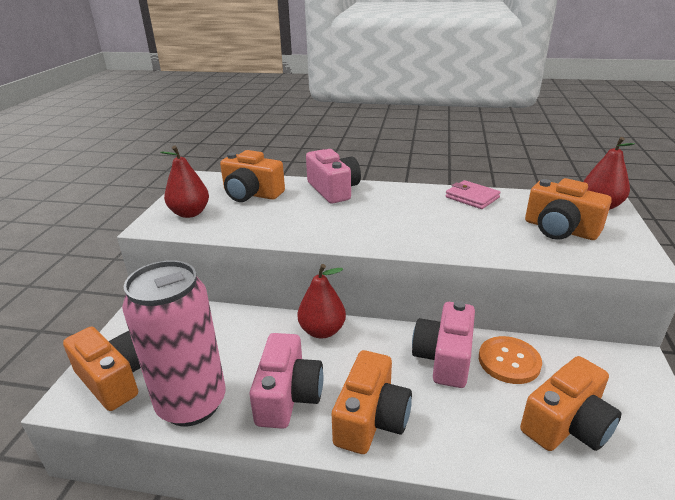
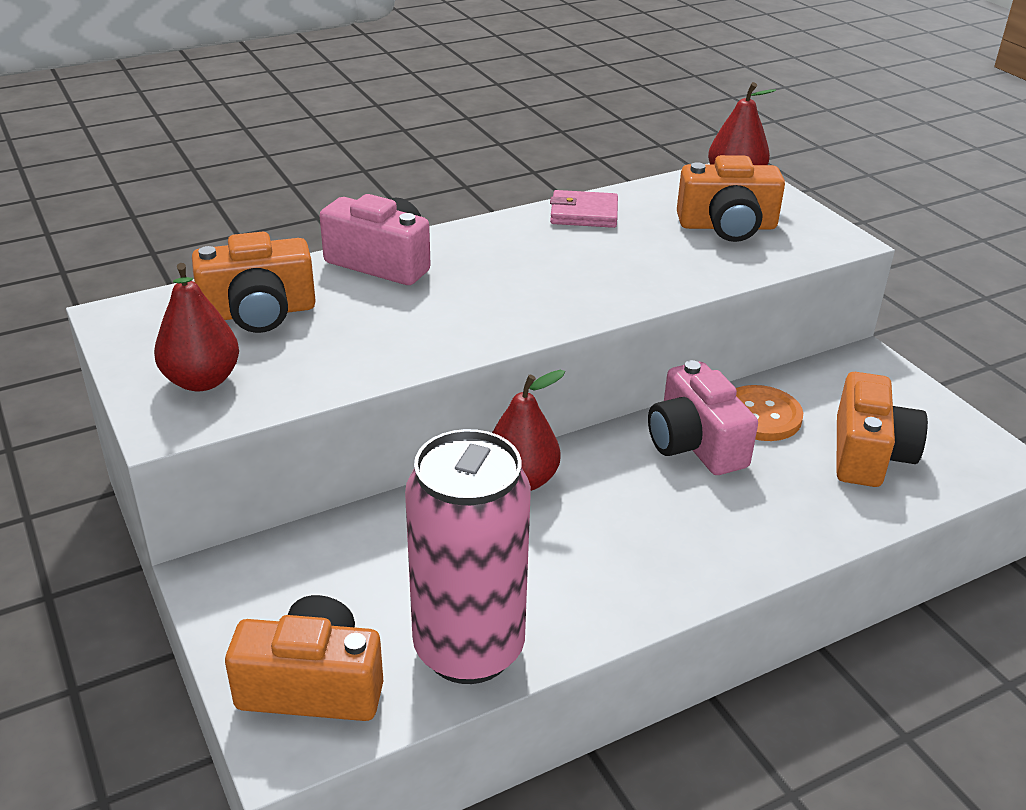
camera: 40 degrees left, 5 degrees up
pink camera [250,333,323,429] -> none
orange camera [332,350,412,454] -> none

